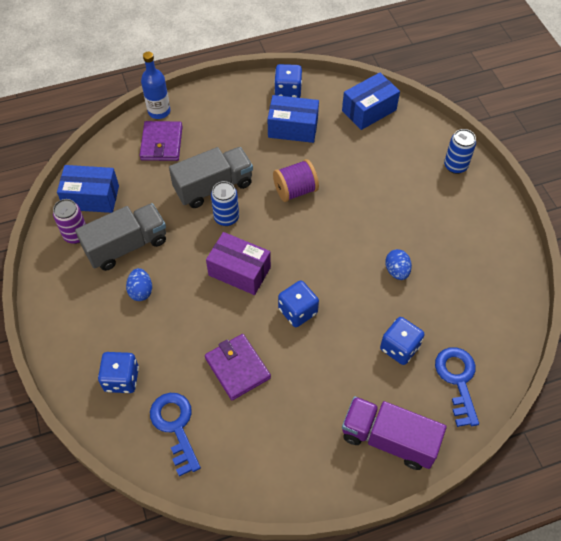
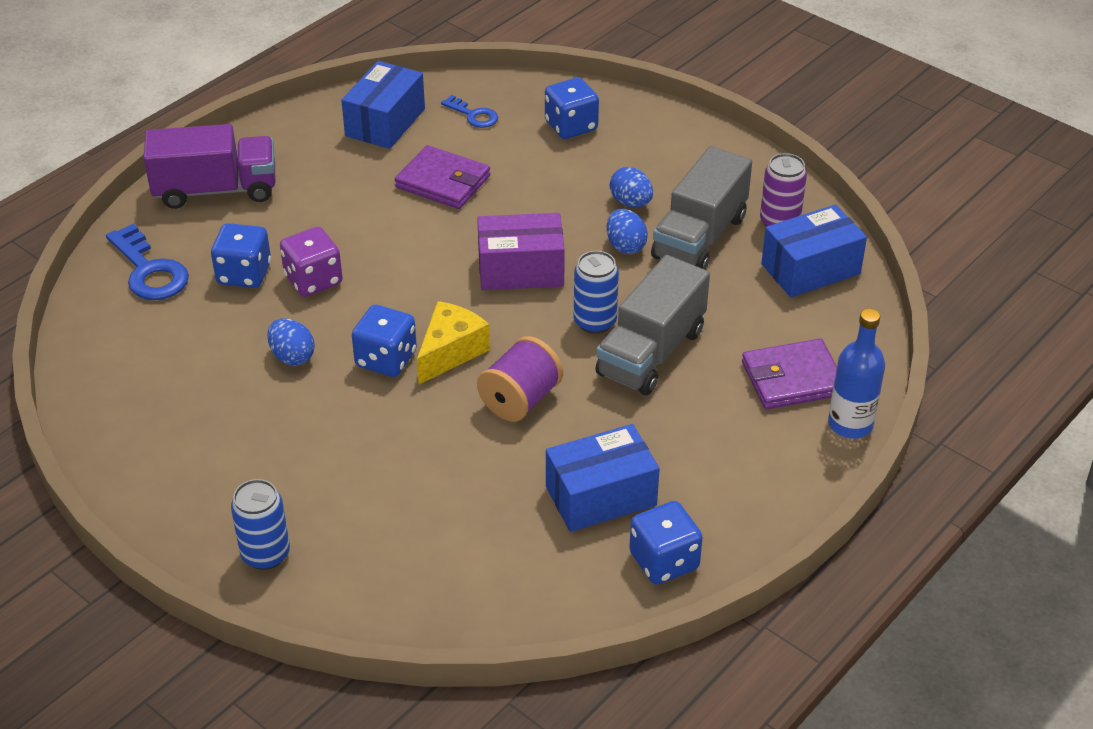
camera: 150 degrees right, 15 degrees down
purple wallet [139,121,183,161] -> purple wallet turned 75 degrees counterclockwise [742,339,837,409]
blue key [150,393,201,476] -> blue key [441,95,498,128], size x0.59
blue dice [278,280,319,327] -> blue dice moved to [352,305,417,377]
blue box [342,72,400,130] -> blue box moved to [341,61,425,149]
none -> purple dice [280,227,343,297]
none -> yellow cheese [417,301,490,384]
none -> blue egg [607,209,648,254]

